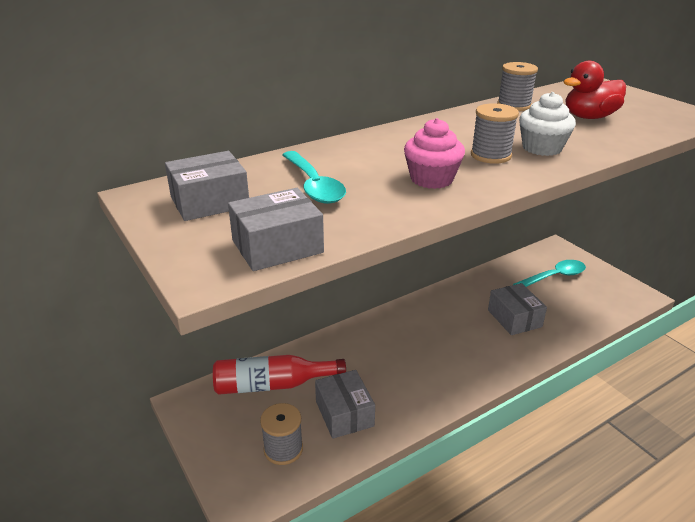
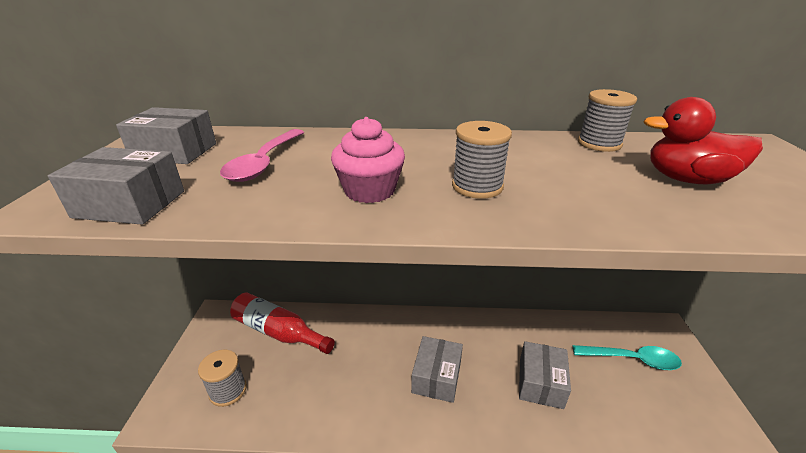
camera: 35 degrees right, 0 degrees up
turquoise spoon [282,151,346,204] -> pink spoon [220,129,304,182]
grey box [315,370,375,439] -> grey box moved to [411,336,463,403]
white cupcake [519,92,576,156] -> none

